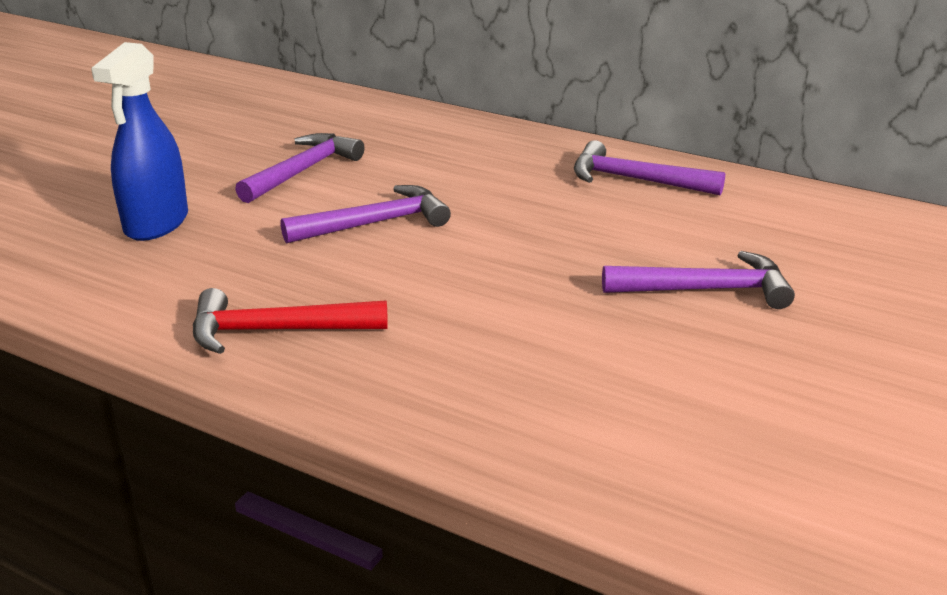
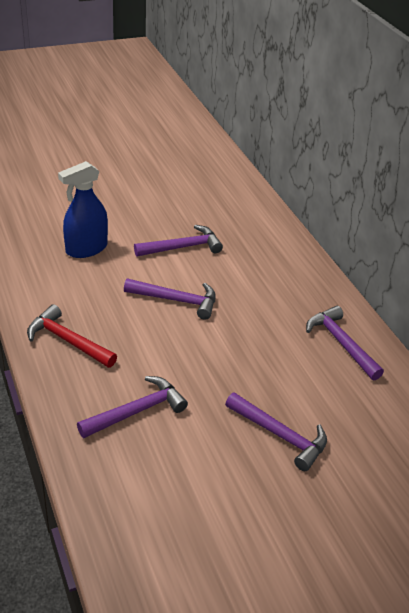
camera: 35 degrees right, 10 degrees up
none -> purple hammer [77,376,188,438]

